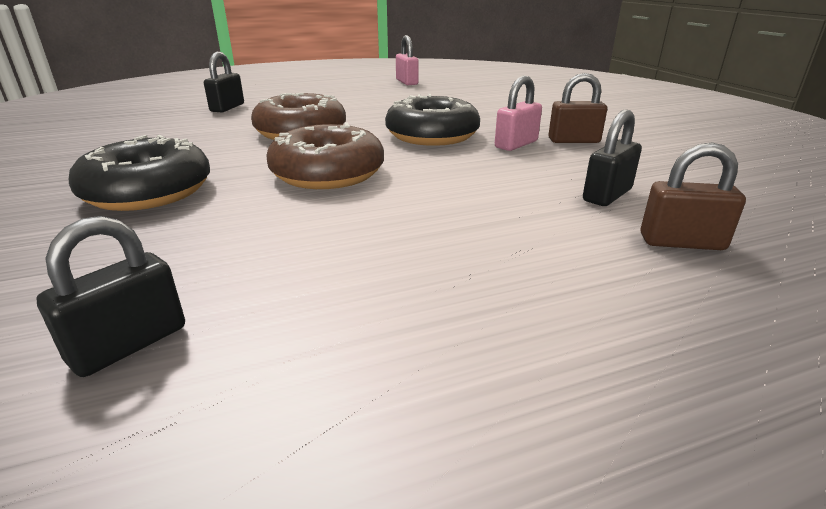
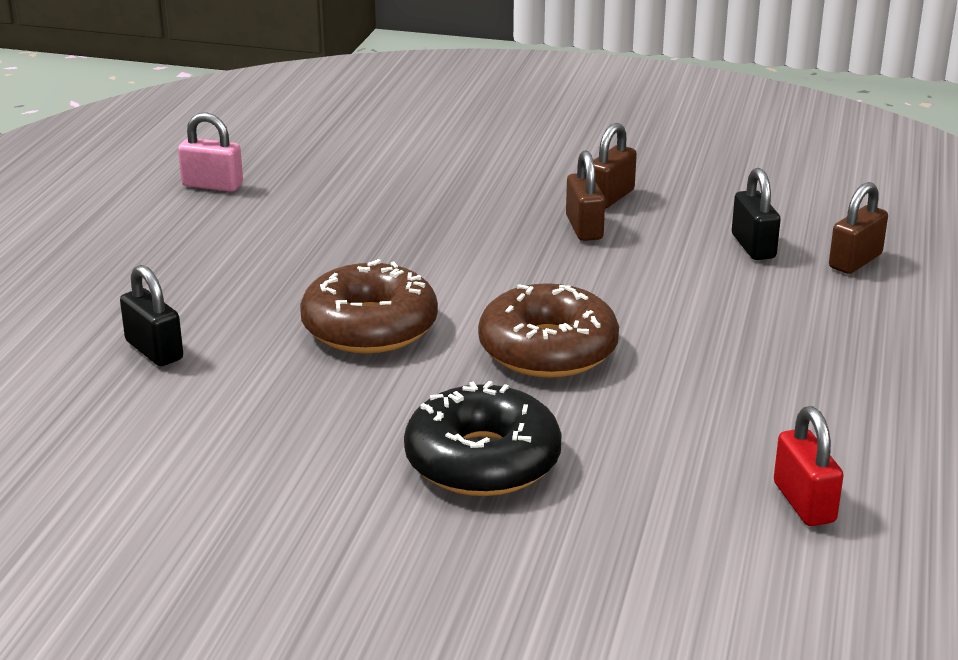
camera: 55 degrees left, 0 degrees up
black padlock [37,216,185,377] -> red padlock [774,406,843,526]
black donut [385,94,480,146] -> none
pink padlock [495,75,542,151] -> brown padlock [566,150,605,241]

